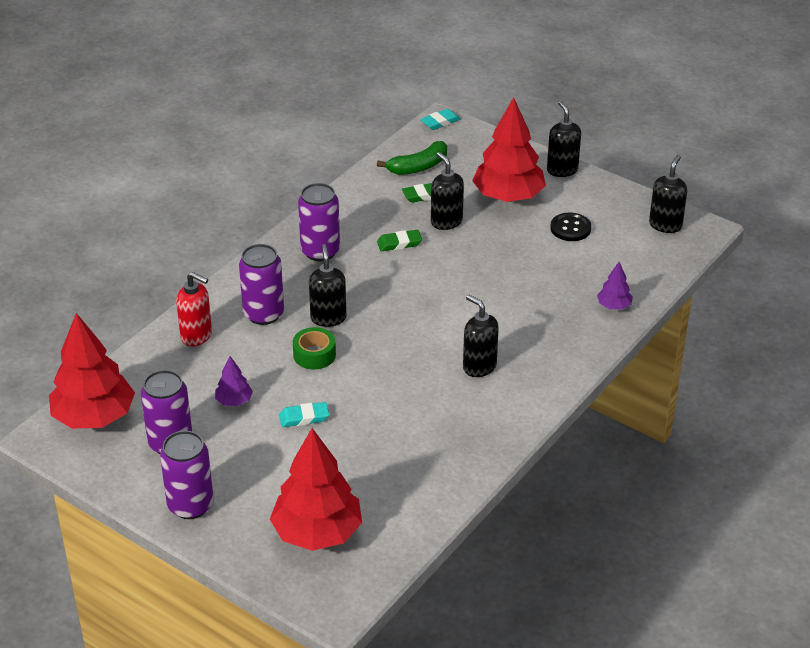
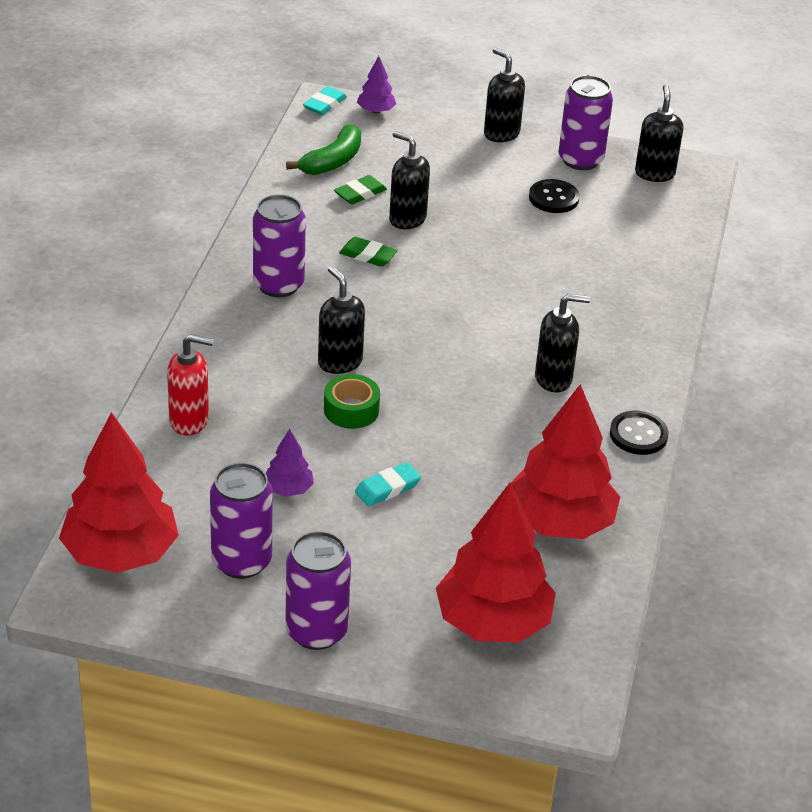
camera: 25 degrees left, 0 degrees up
purple can [239,244,284,325] -> purple can moved to [558,75,613,170]
green eraser [377,230,422,252] -> green eraser turned 60 degrees clockwise [339,237,398,267]
black soap dispenser [463,295,499,377] -> black soap dispenser turned 150 degrees clockwise [535,294,590,392]
red tree [472,97,546,202] -> red tree moved to [511,384,620,539]
purple tree [597,262,633,309] -> purple tree moved to [357,56,396,114]
none -> black button [610,411,669,455]

